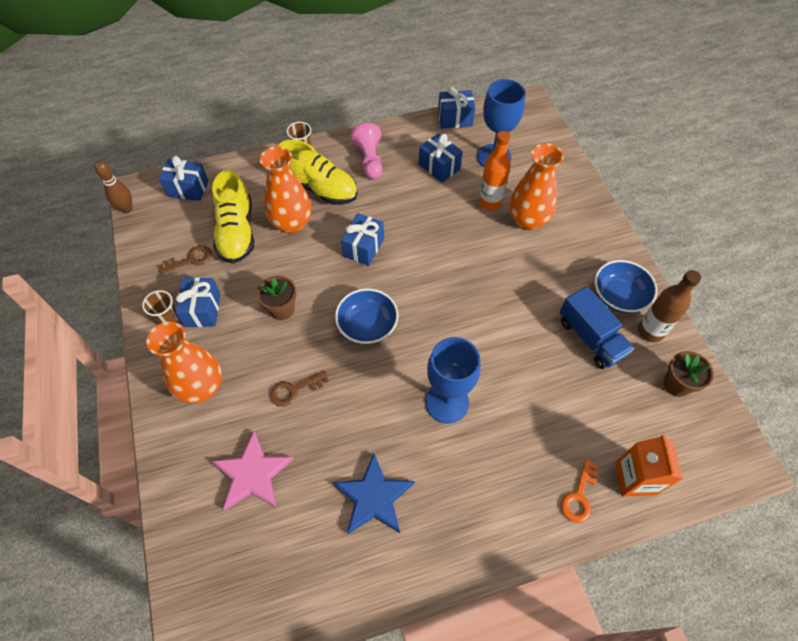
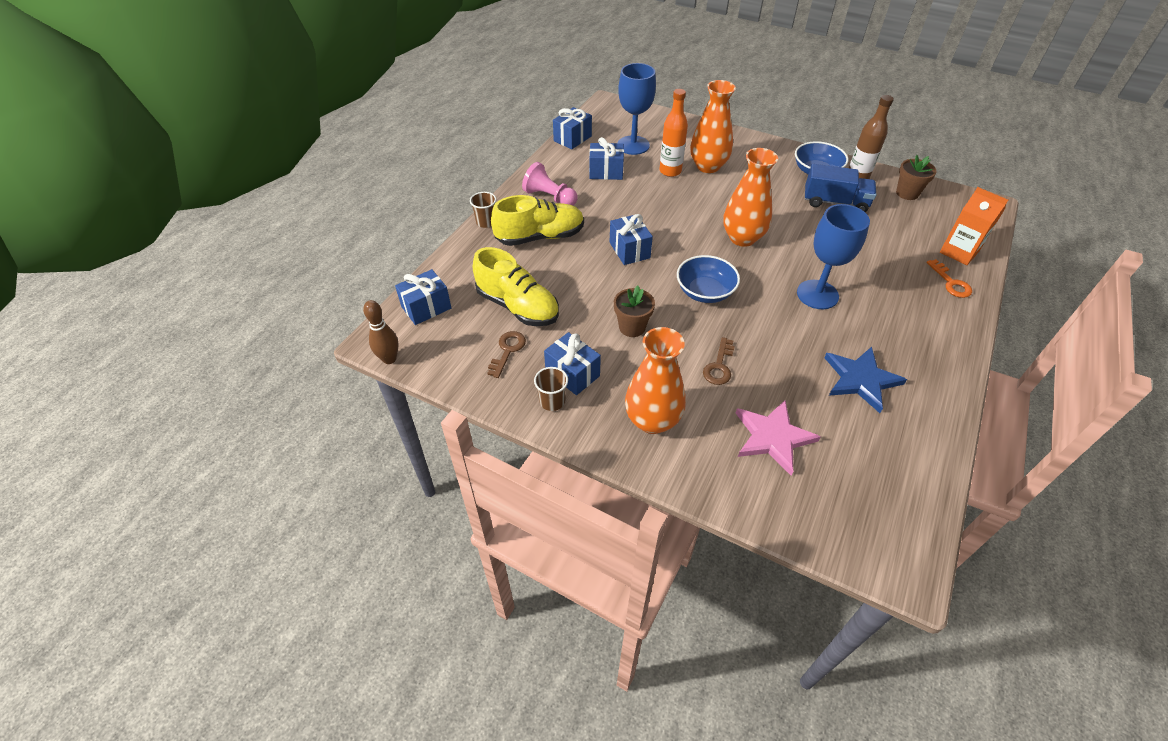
camera: 45 degrees left, 10 degrees down
orange vase [260,146,311,233] -> orange vase moved to [723,148,778,247]

